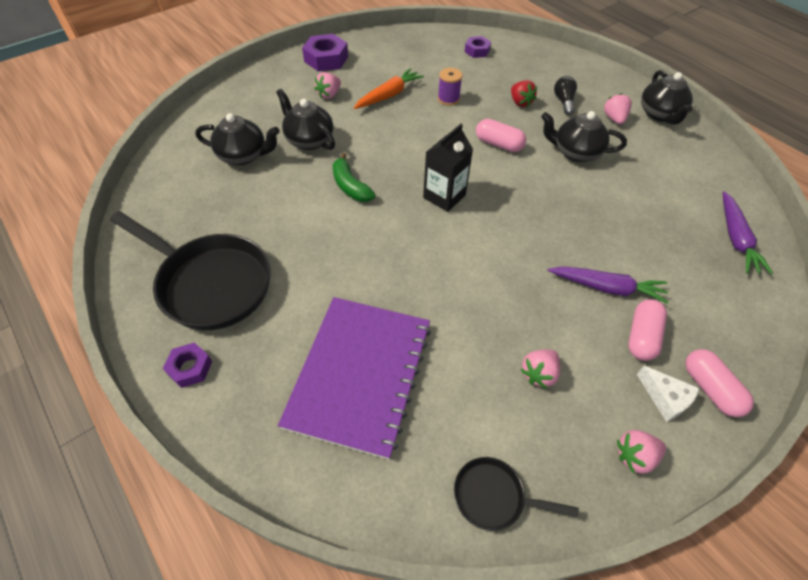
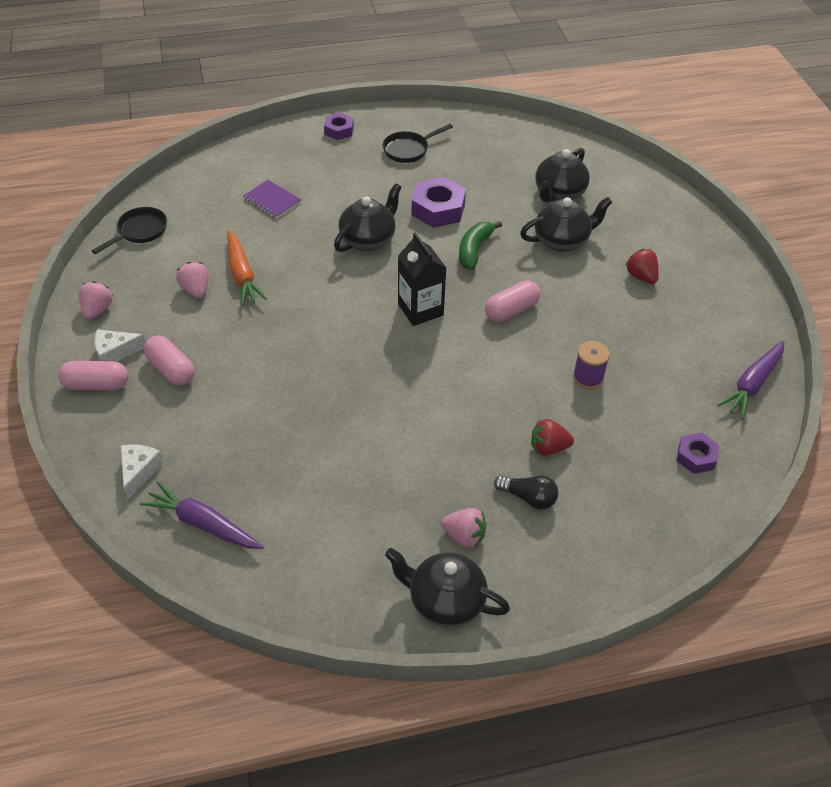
camera: 115 degrees right, 5 degrees down
black pan [110,211,271,330] -> black pan [383,124,453,163], size x0.49
purple notebook [278,297,431,460] -> purple notebook [243,180,302,218], size x0.41
purple nut [302,34,348,71] -> purple nut moved to [412,177,466,228]
pink strawberry [314,72,341,99] -> red strawberry [625,249,659,284]
green banana [333,153,376,202] -> green banana turned 60 degrees counterclockwise [459,221,502,270]
orange carrot [354,68,424,109] -> orange carrot moved to [227,230,267,306]
pink capsule [476,119,526,152] -> pink capsule moved to [485,280,540,322]
black teapot [541,111,627,162] -> black teapot moved to [334,183,402,252]
purple carrot [548,266,669,304] -> purple carrot moved to [717,340,784,419]
none -> white cheese [121,445,164,499]

